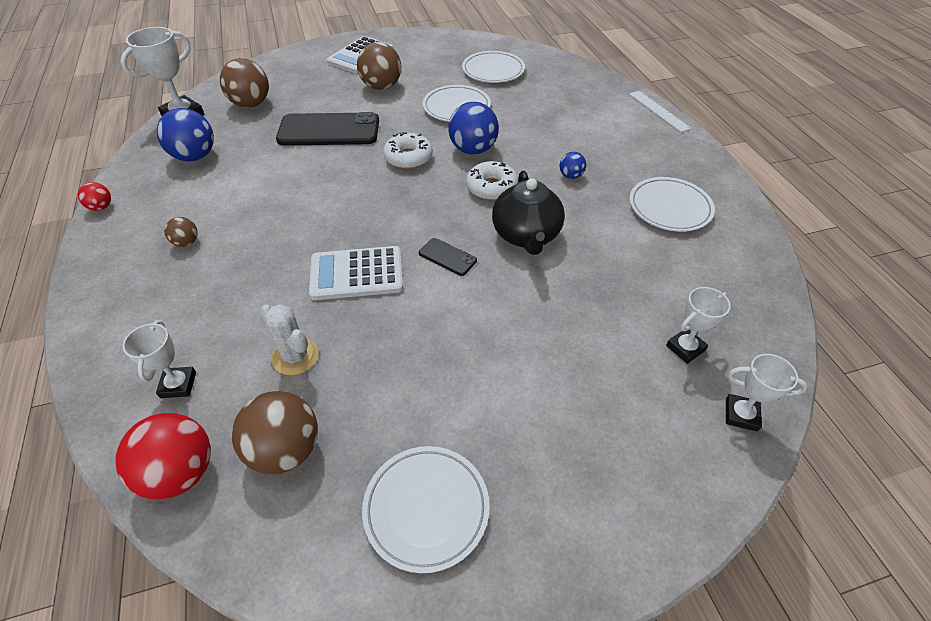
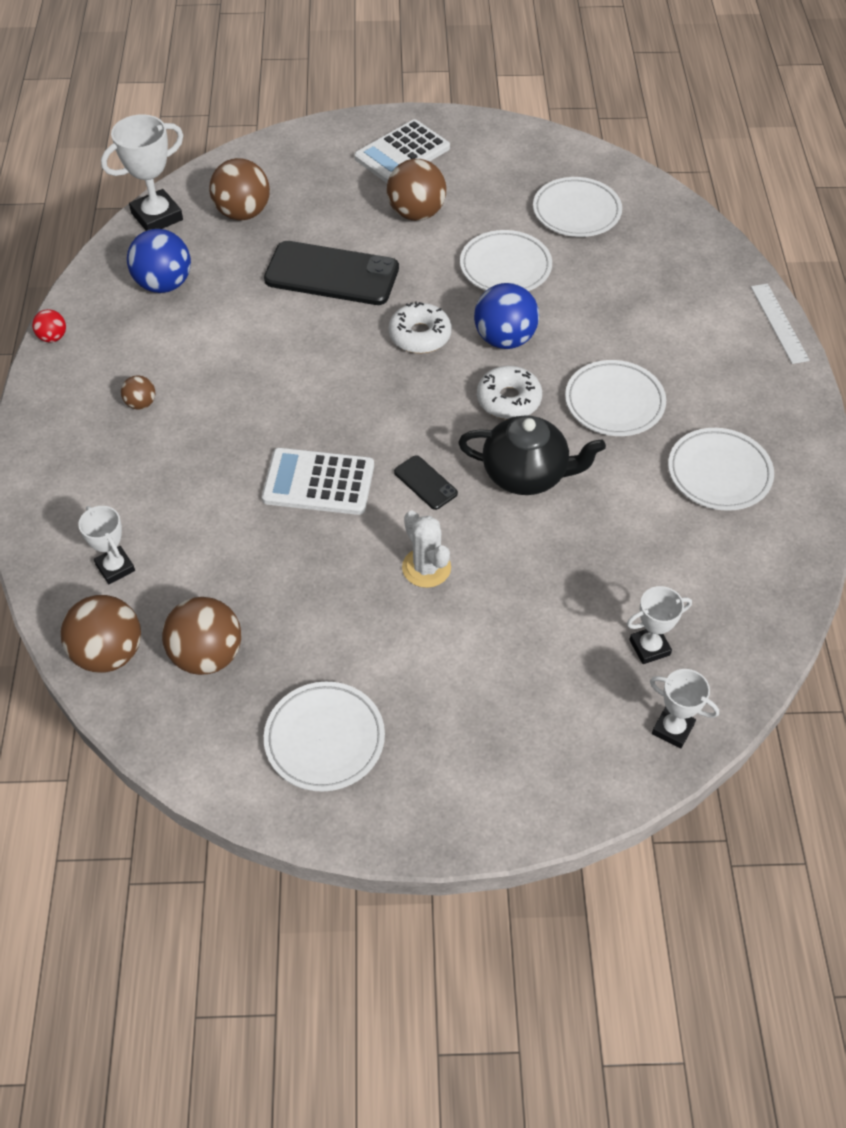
camera: 15 degrees right, 5 degrees up
red ball [115,413,211,499] -> brown ball [61,595,141,673]
white trophy [123,320,196,398] -> white trophy turned 45 degrees counterclockwise [78,506,135,584]
white cactus [260,304,319,375] -> white cactus moved to [402,511,451,588]
black teapot [492,171,565,255] -> black teapot turned 90 degrees counterclockwise [458,416,606,495]
blue ball [560,152,586,179] -> white plate [565,360,666,436]

